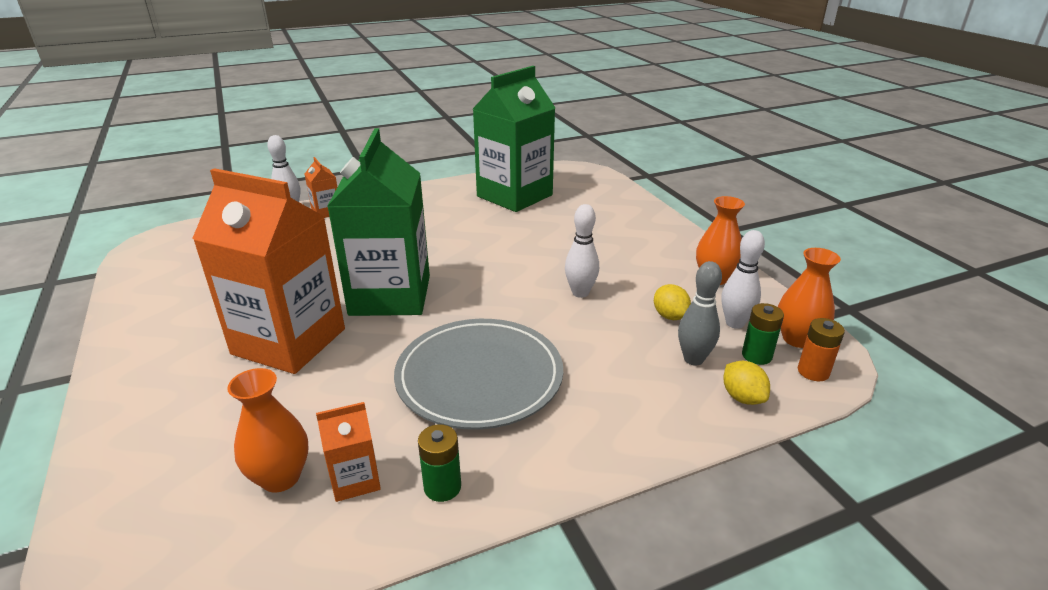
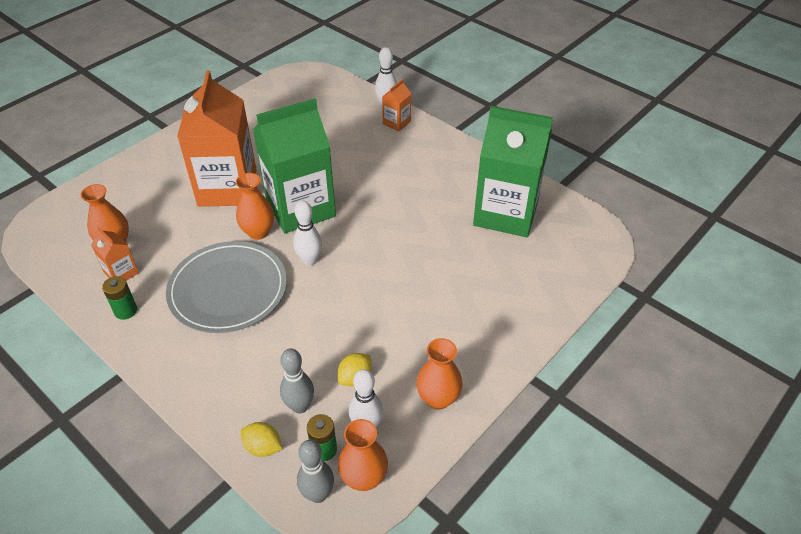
camera: 65 degrees right, 15 degrees up
white bowling pin [565,204,599,298] -> white bowling pin moved to [293,201,322,266]
yellow lemon [723,361,770,405] -> yellow lemon turned 75 degrees clockwise [240,422,282,457]
orange battery [798,318,845,381] -> grey bowling pin [297,440,334,503]
none -> orange vase [236,173,274,240]

